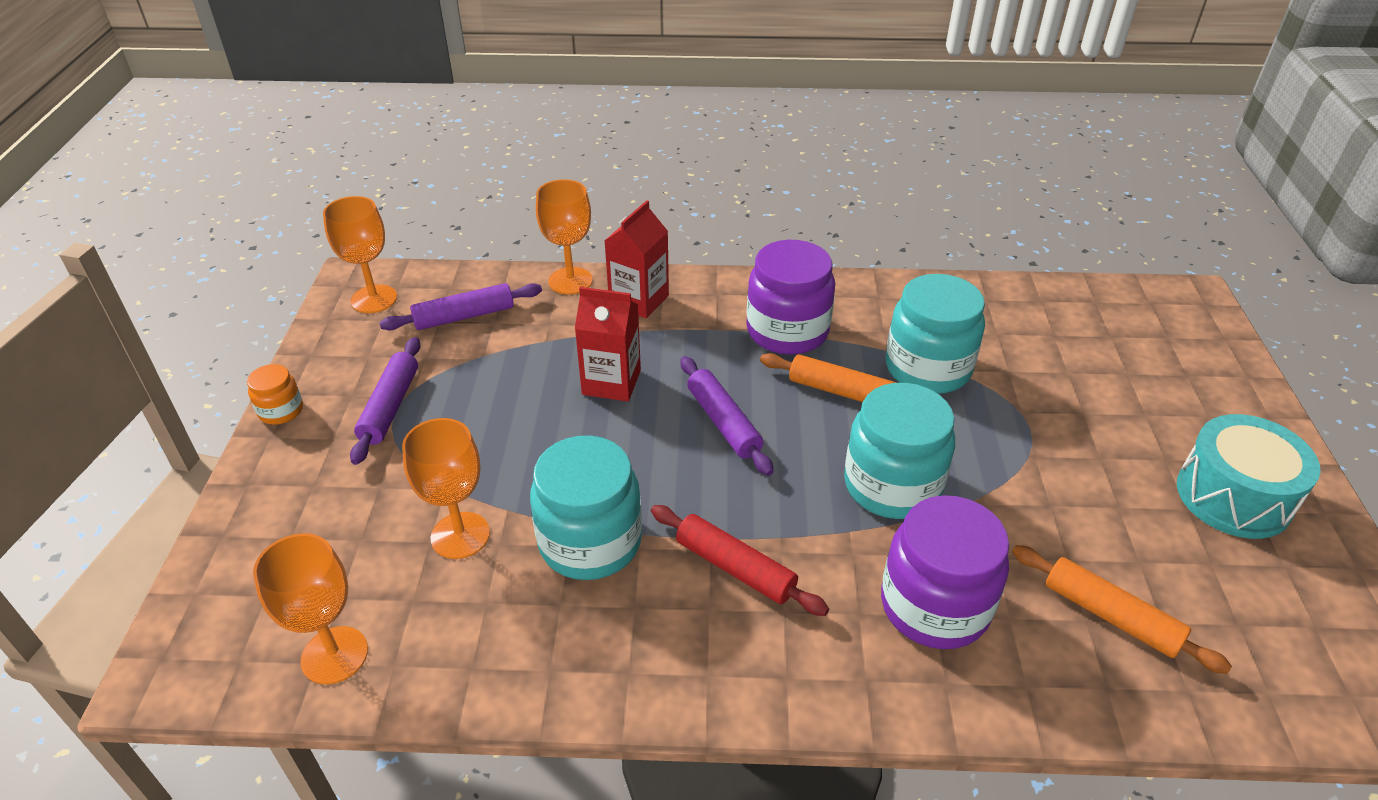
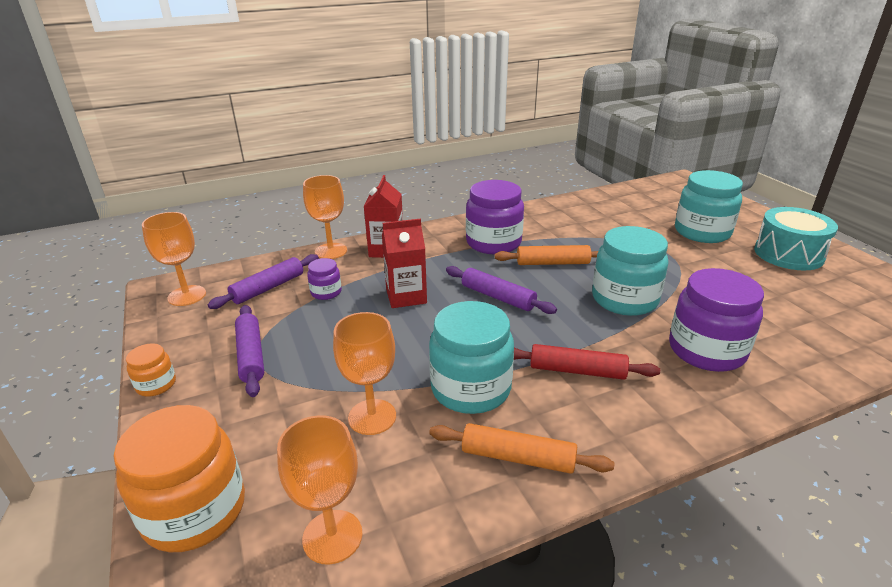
camera: 25 degrees left, 10 degrees down
turquoise jar [886,274,985,394] -> turquoise jar moved to [675,170,743,243]
orange rolling pin [1012,545,1232,674] -> orange rolling pin moved to [429,423,614,474]
none -> orange jar [114,405,245,552]
none -> purple jar [307,258,342,300]

